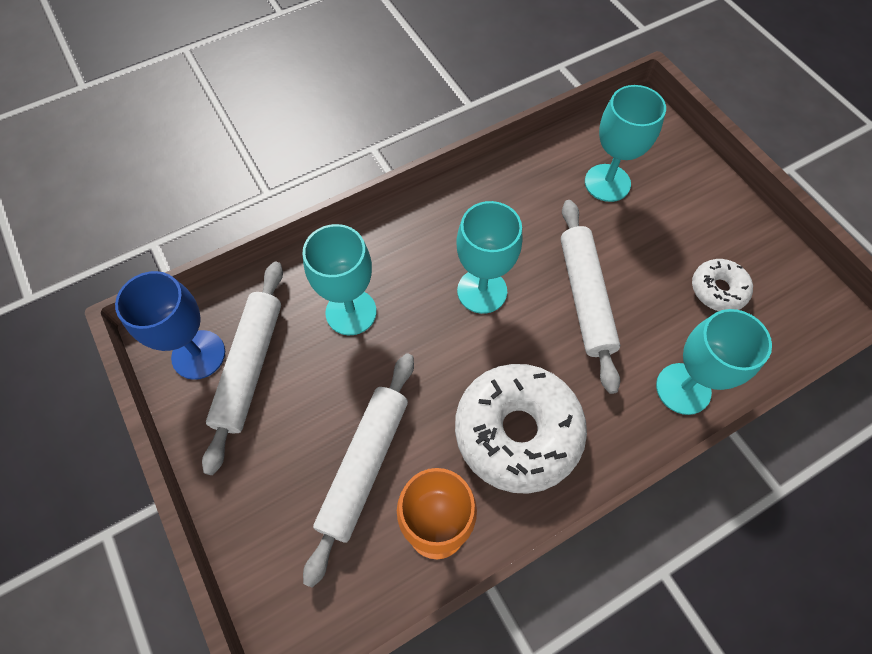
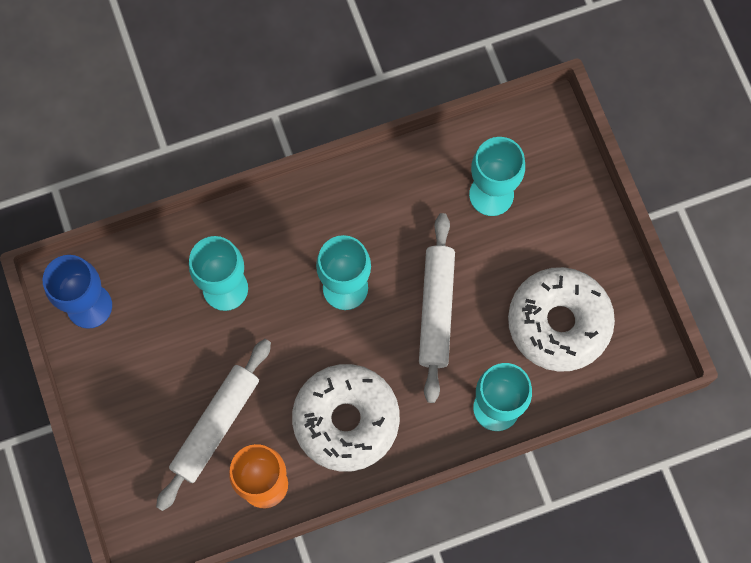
camera: 10 degrees right, 10 degrees up
white rolling pin [202,262,283,475] -> none
white donut [692,259,753,311] -> white donut [508,267,615,372], size x1.98

